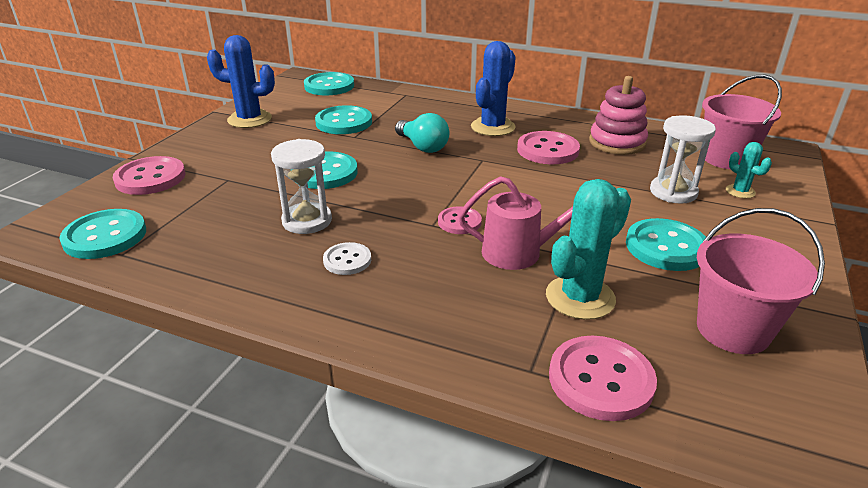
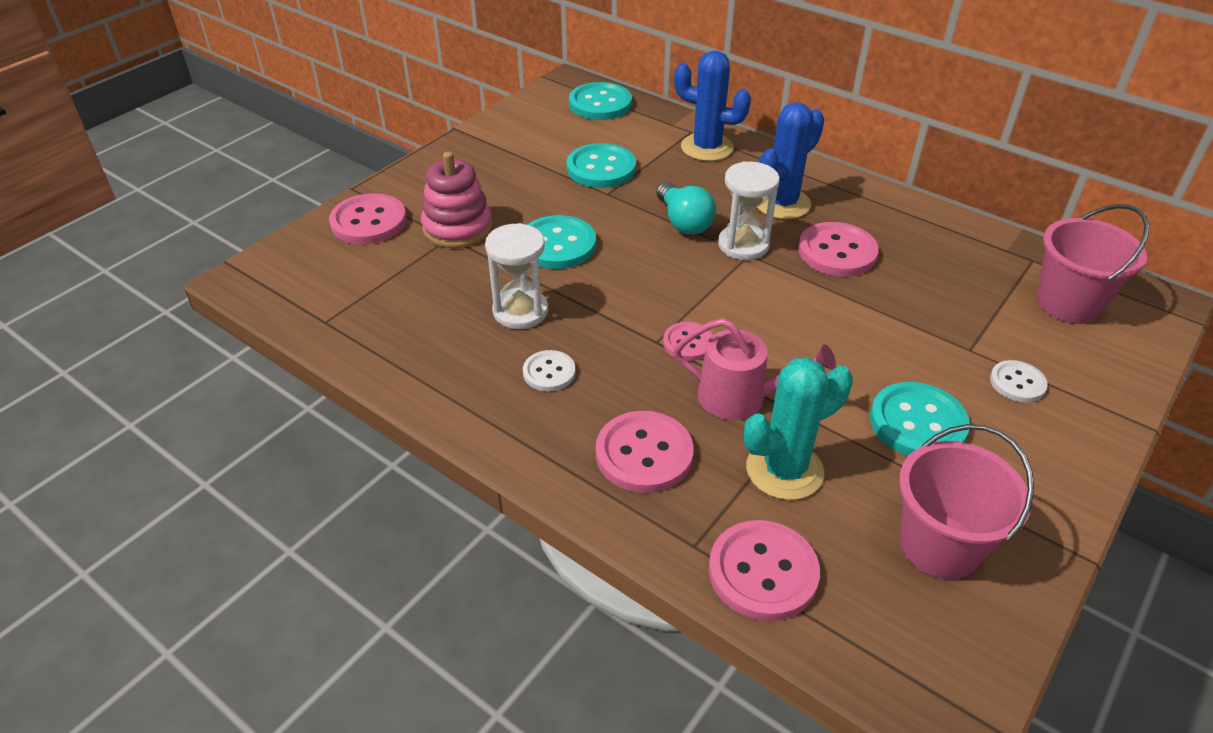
camera: 15 degrees right, 10 degrees up
turquoise button [60,209,146,259] -> none
blue cactus [207,35,275,128] -> blue cactus moved to [674,51,751,161]
pink stacking toy [589,76,648,155] -> pink stacking toy moved to [421,152,492,248]
white hourglass [650,115,716,204] -> white hourglass moved to [718,161,780,260]
turquoise cactus [726,142,772,198] -> none
none -> pink button [596,411,694,493]
none -> white button [990,360,1048,402]

